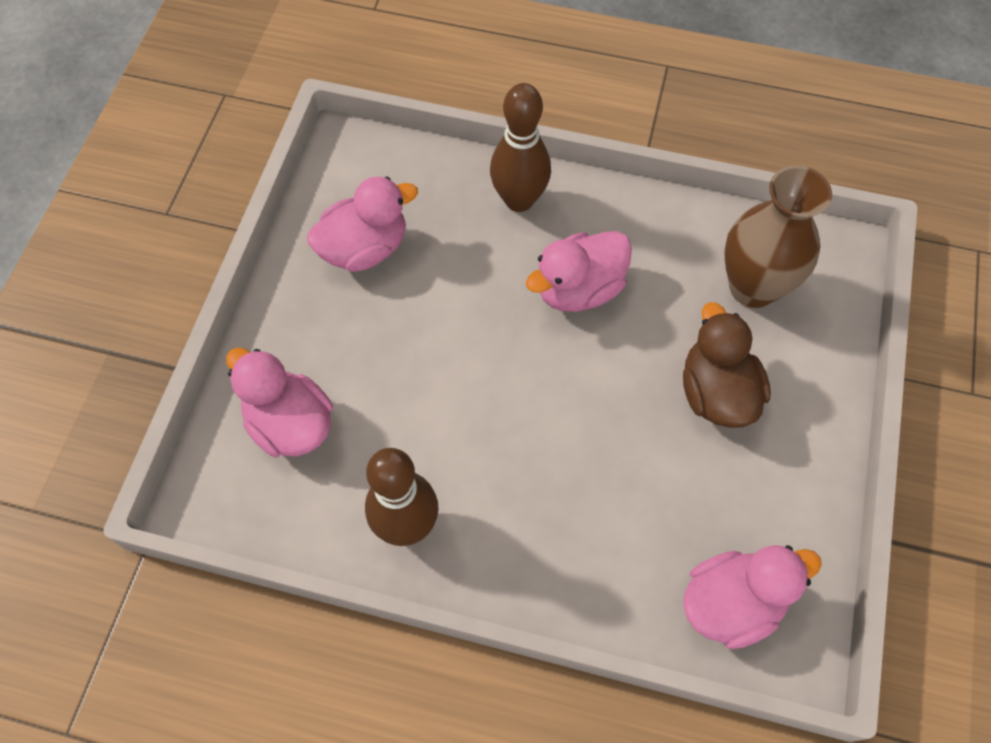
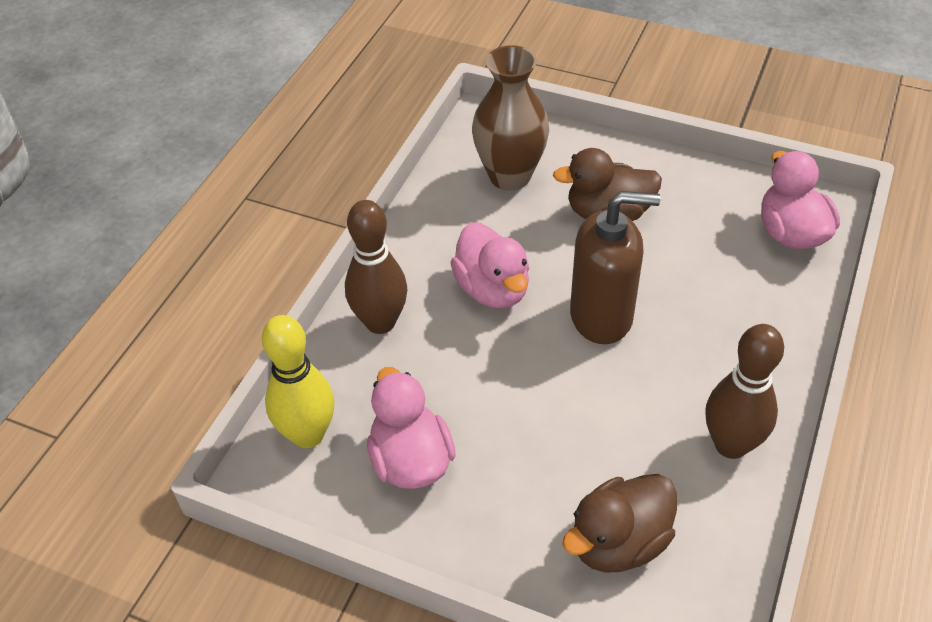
camera: 80 degrees left, 15 degrees down
pink duck [226,348,333,457] -> brown duck [562,474,677,573]
none -> yellow bowling pin [262,315,334,448]
none -> brown soap dispenser [570,191,661,344]

